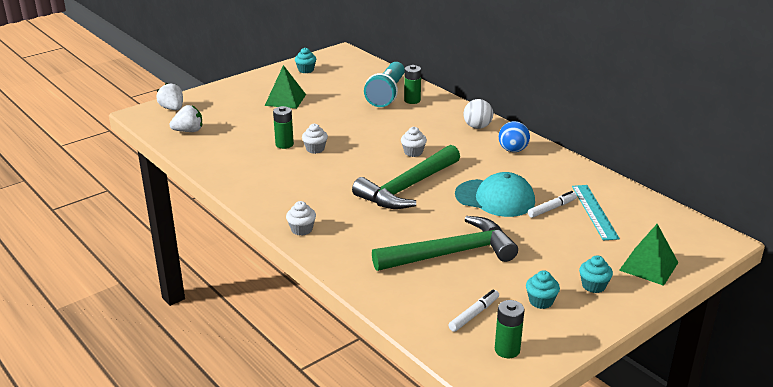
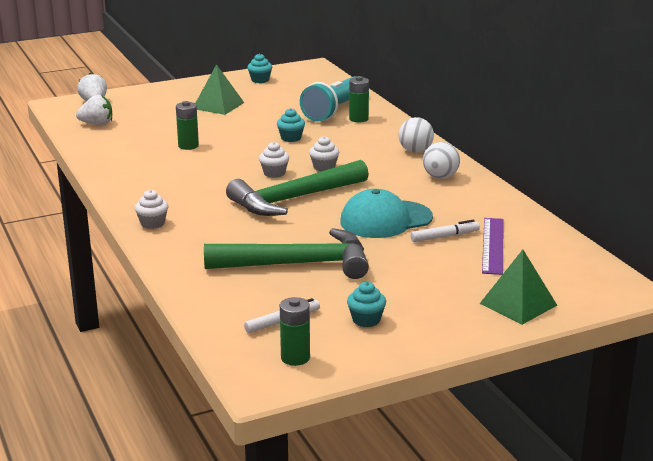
camera: 15 degrees right, 5 degrees down
white cupcake [302,123,328,154] -> white cupcake moved to [259,142,289,178]
turquoise cap [455,172,535,217] -> turquoise cap turned 120 degrees clockwise [340,189,433,238]
blue ball [499,121,530,152] -> white ball [423,142,460,179]
turquoise ruler [572,185,620,241] -> purple ruler [482,218,504,275]
turquoise cupcake [579,255,613,293] -> turquoise cupcake moved to [277,108,305,142]

